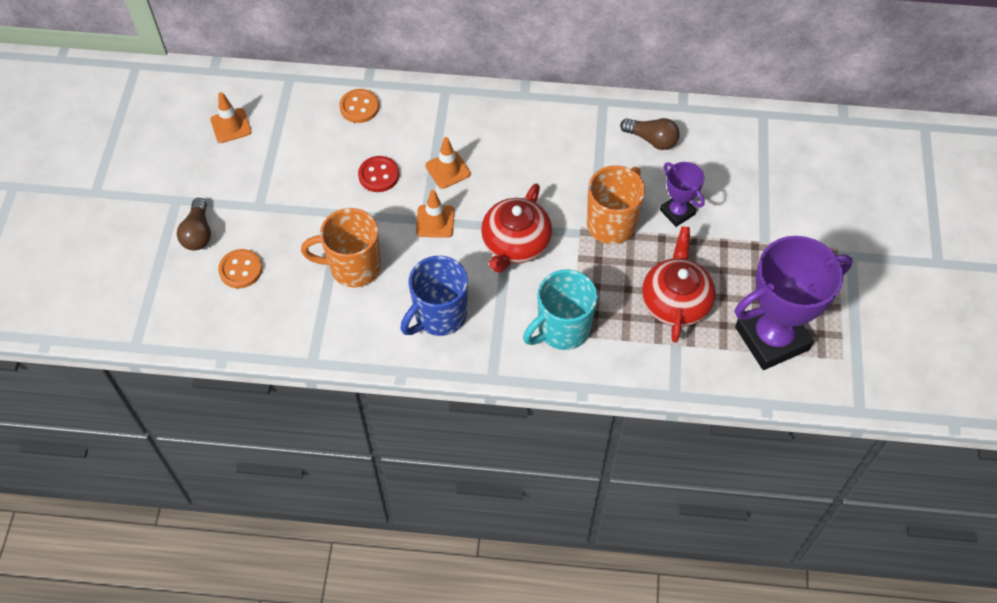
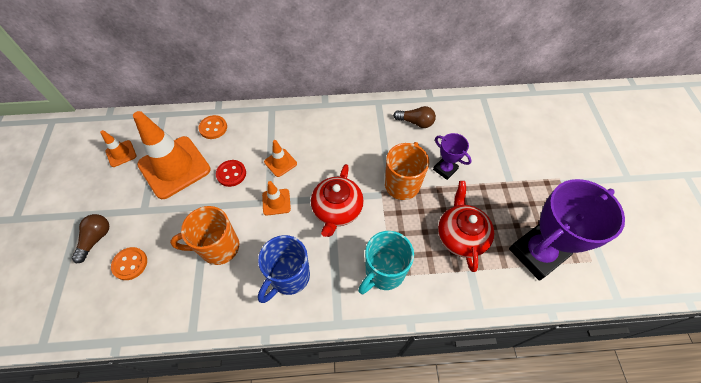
camera: 10 degrees left, 0 degrees up
brown light bulb [177,198,211,250] -> brown light bulb turned 150 degrees counterclockwise [72,214,109,263]
none -> orange traffic cone [133,111,211,199]

